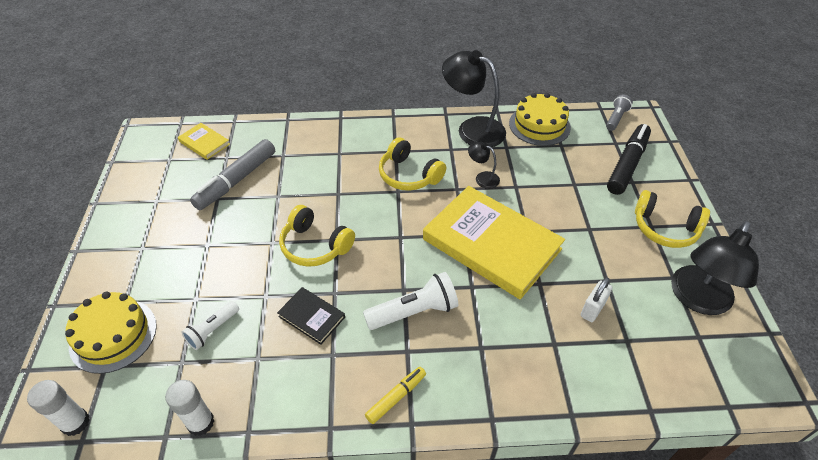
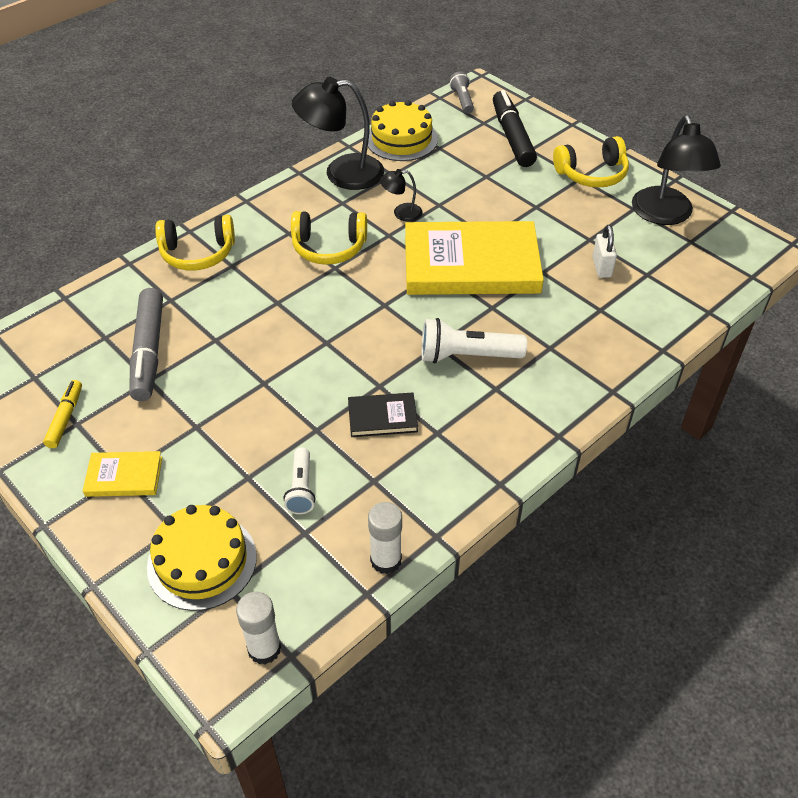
camera: 40 degrees left, 0 degrees up
yellow book [178,123,230,160] -> yellow book moved to [83,451,162,497]
yellow headphones [279,205,355,267] -> yellow headphones moved to [155,215,235,270]
white flashlight [363,272,458,330] -> white flashlight turned 120 degrees counterclockwise [421,318,527,363]
yellow marker [365,367,426,424] -> yellow marker moved to [43,380,82,448]

